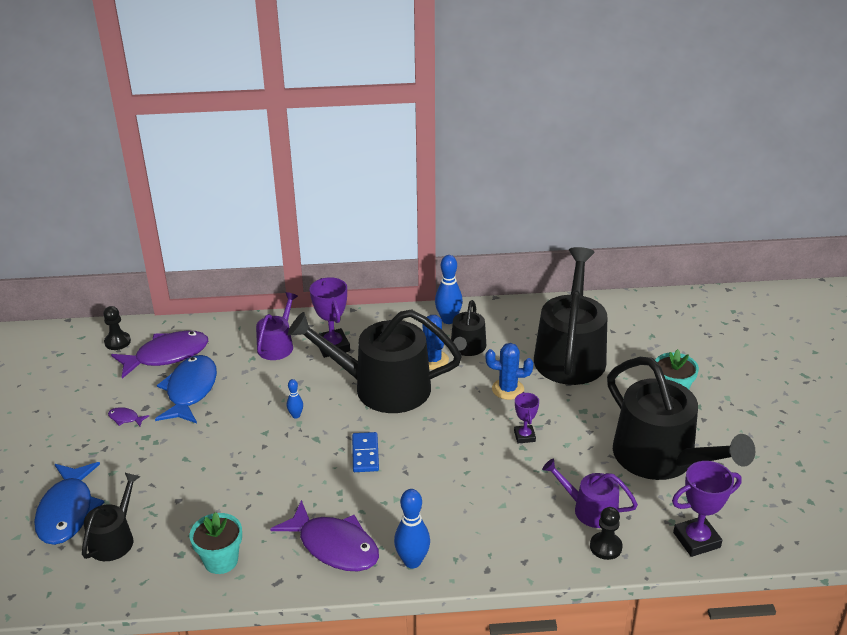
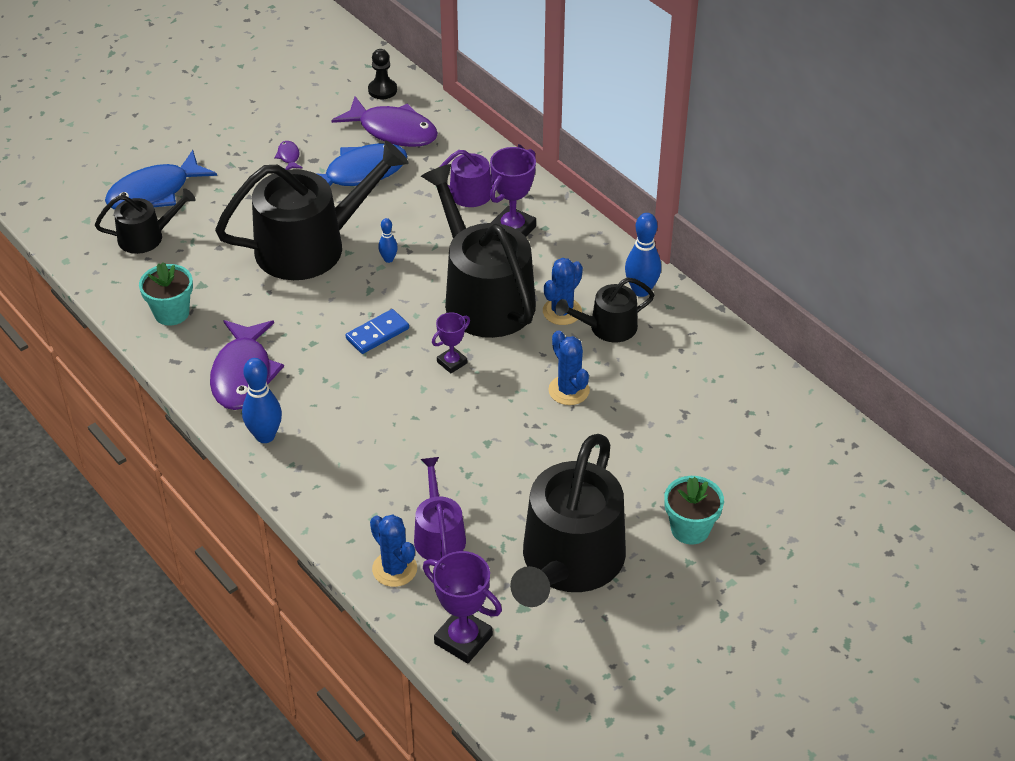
camera: 55 degrees right, 10 degrees up
purple trophy [514,392,539,443] -> purple trophy moved to [432,312,470,373]
black watering can [534,247,607,385] -> black watering can moved to [215,141,409,280]
black pawn [590,507,623,560] -> blue cactus [370,515,417,587]

